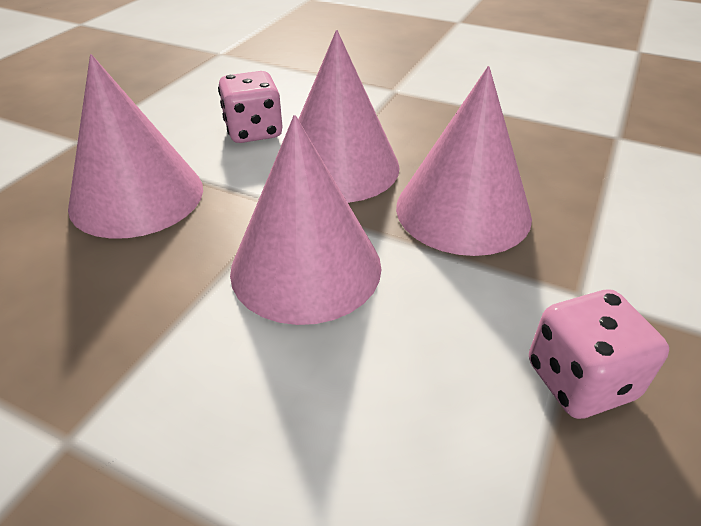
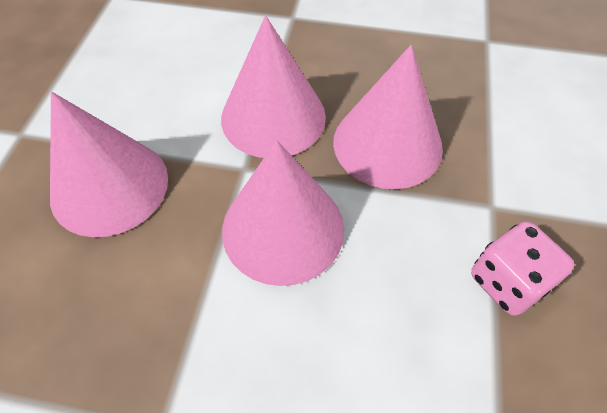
camera: 15 degrees left, 15 degrees up
pink dice [218,71,283,143] -> none

